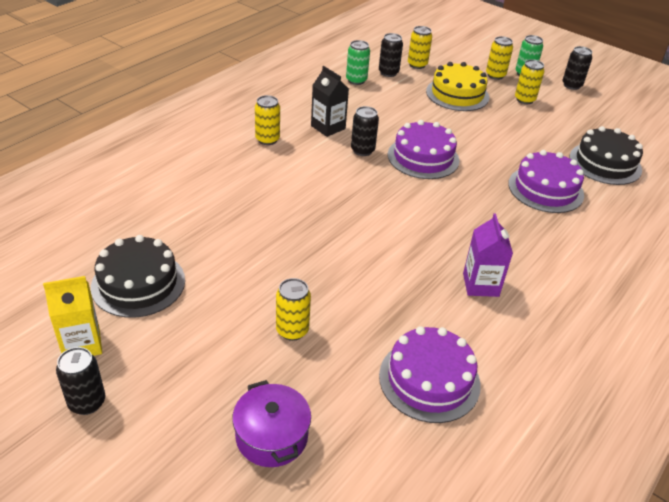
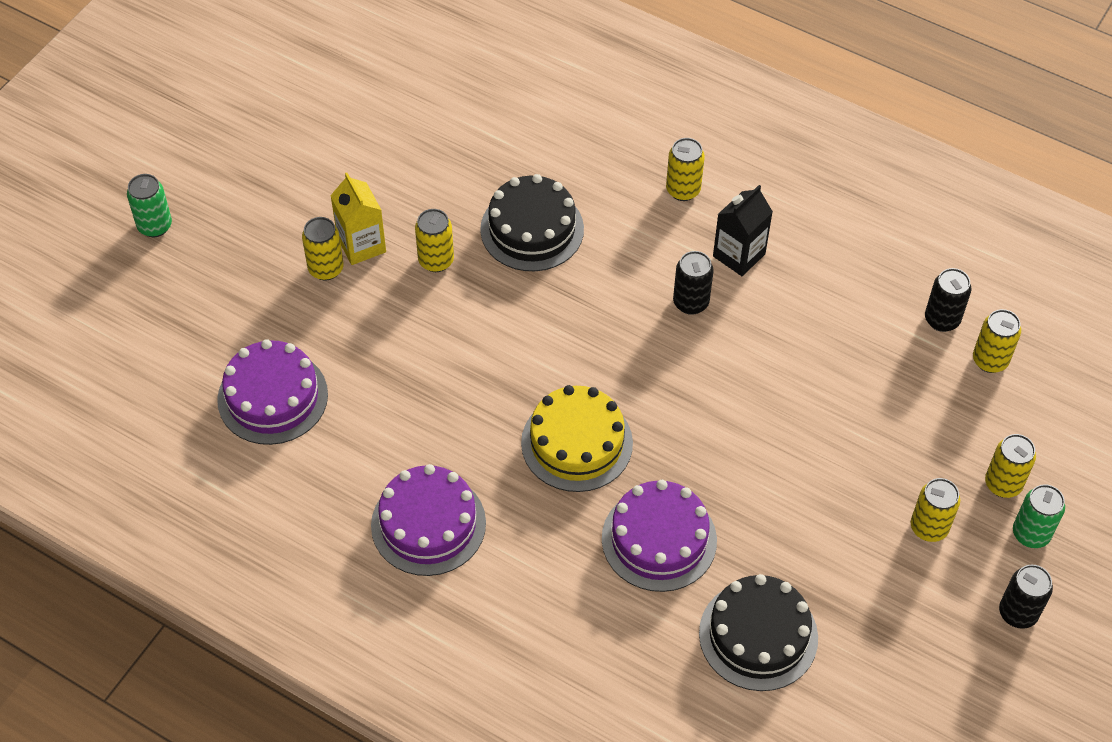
camera: 85 degrees right, 15 degrees up
yellow carton [43,276,102,356] -> yellow carton moved to [330,173,386,265]
black can [56,347,105,415] -> none
black cake [91,235,185,318] -> black cake moved to [480,174,584,271]
purple pot [232,380,311,467] -> none
green can [346,40,370,85] -> green can moved to [127,174,172,237]
purple cake [388,120,459,179] -> purple cake moved to [371,464,486,576]
yellow cake [426,62,489,111] -> yellow cake moved to [521,385,633,492]
purple carton [463,213,513,297] -> none
none -> yellow can [415,209,454,272]

